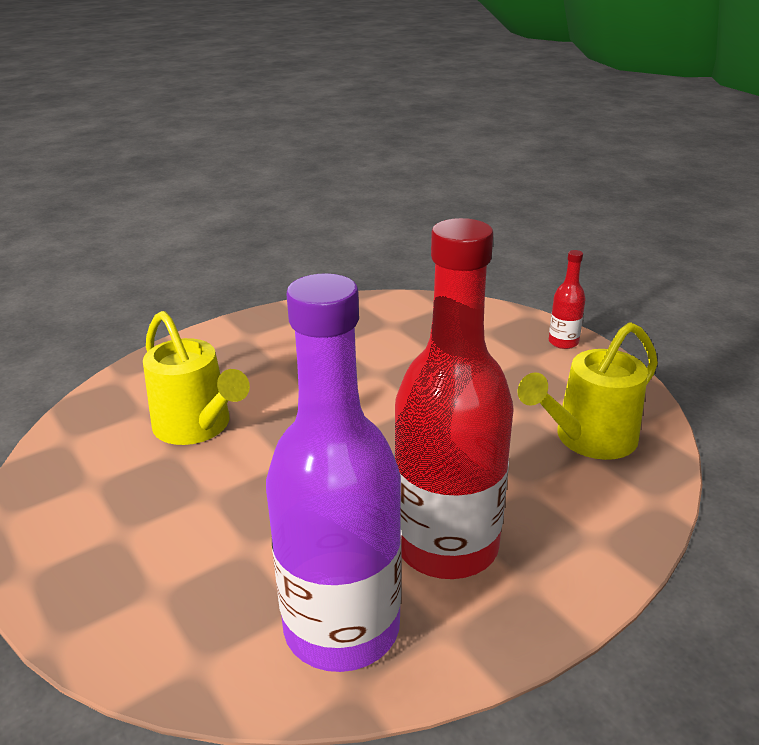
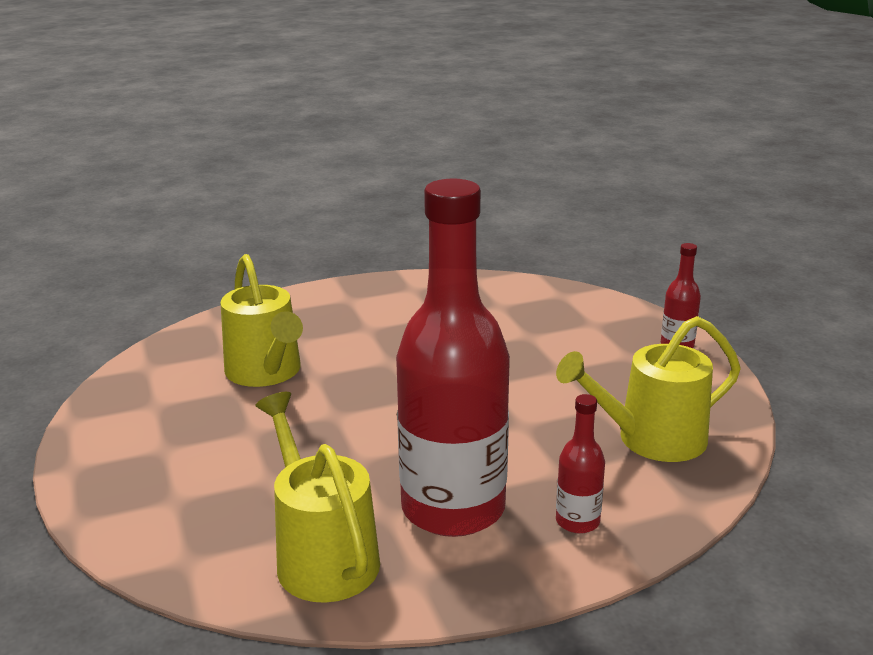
camera: 15 degrees right, 5 degrees down
purple bottle [266,273,402,672] -> yellow watering can [255,392,380,603]
none -> red bottle [556,394,605,534]

